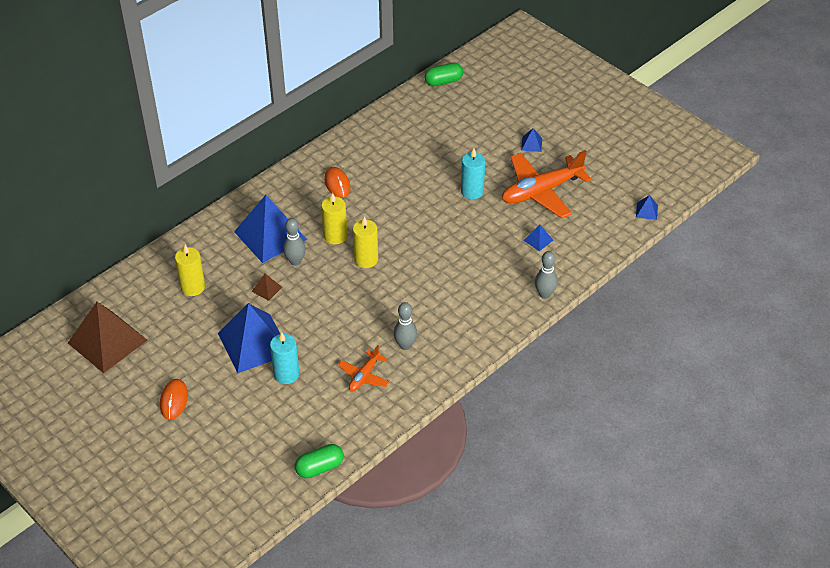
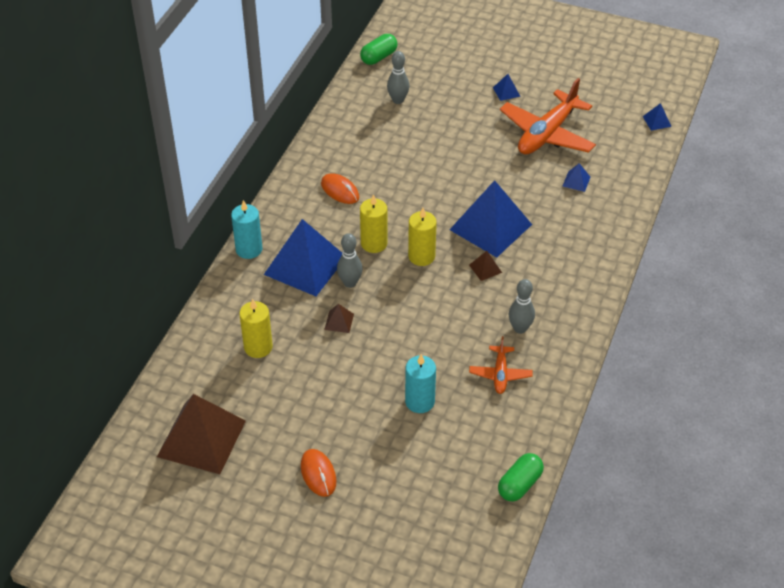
camera: 25 degrees left, 0 degrees up
blue pyramid [218,303,280,373] -> blue pyramid moved to [450,180,532,258]
turquoise candle [461,149,485,199] -> turquoise candle moved to [231,200,263,259]
grey bowling pin [535,251,558,299] -> grey bowling pin moved to [387,51,410,104]
none -> brown pyramid [469,251,502,281]

